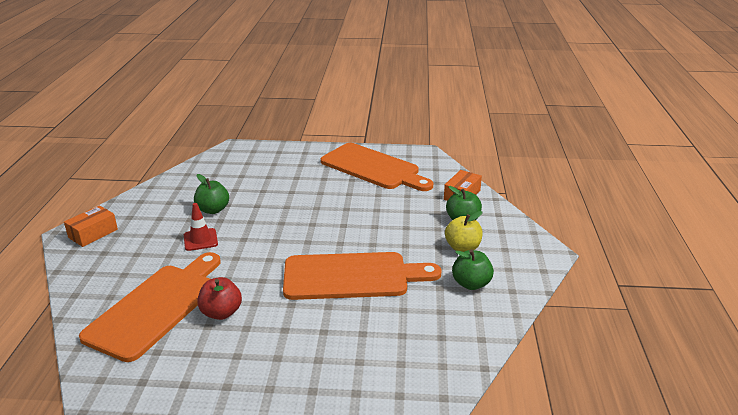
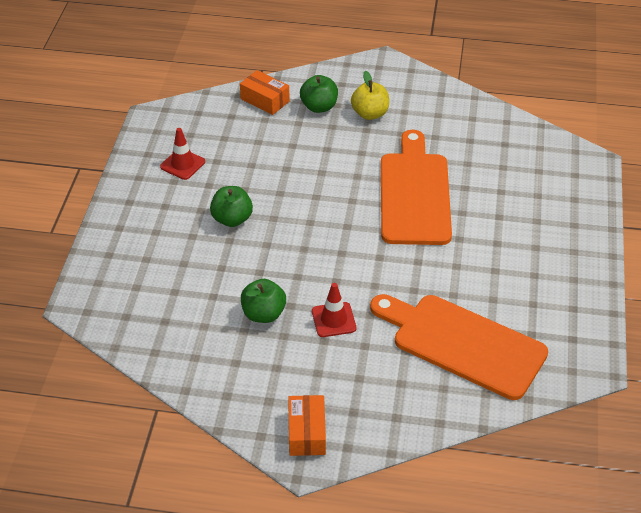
camera: 85 degrees left, 15 degrees up
orange box [64,205,118,247] -> orange box turned 45 degrees clockwise [288,395,326,456]
red apple [197,277,242,320] -> none
orange cutting board [321,143,433,191] -> red traffic cone [160,128,205,180]
green apple [452,249,494,290] -> green apple moved to [210,186,253,227]

